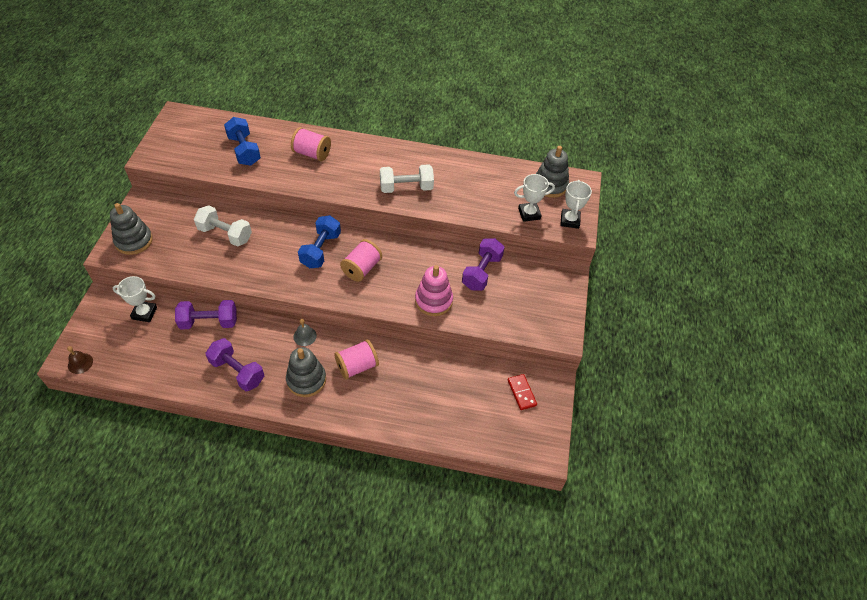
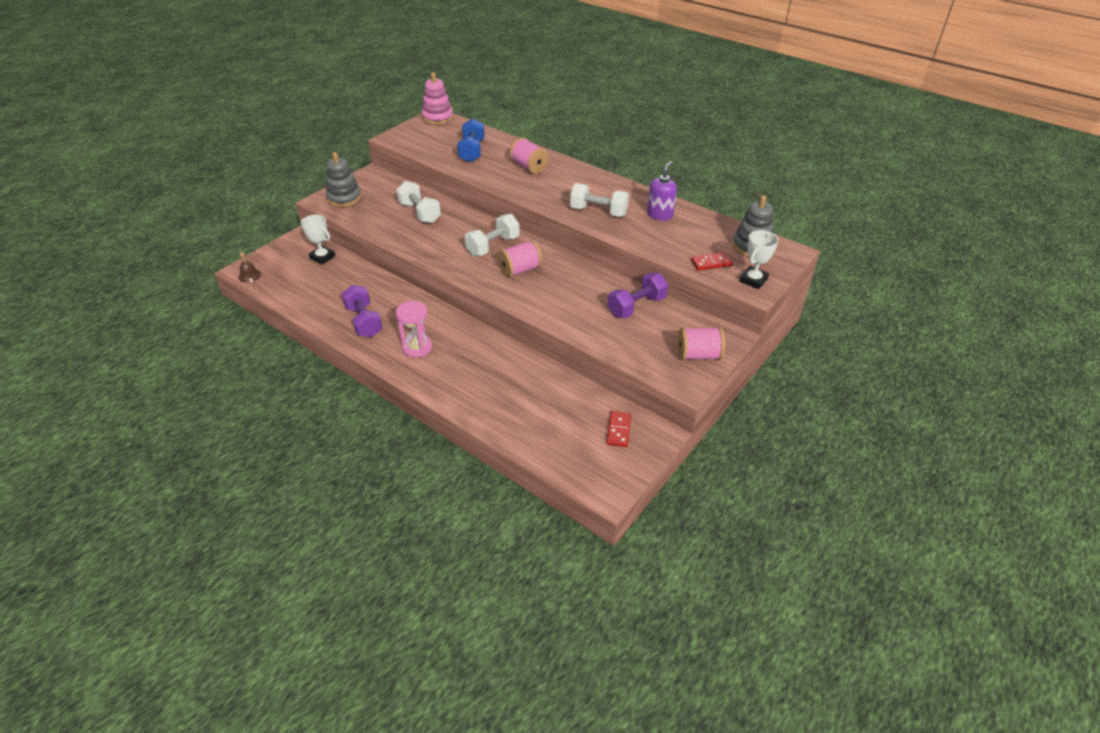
camera: 30 degrees right, 10 degrees down
purple dumbbell [175,300,237,329] -> none
grey stacking toy [286,347,326,397] -> pink hourglass [396,301,432,358]
grey bell [293,319,317,346] -> none
blue dumbbell [298,215,341,268] -> white dumbbell [465,214,520,256]
pink spool [334,339,379,380] -> pink spool moved to [678,327,725,360]
pink stacking toy [415,265,453,316] -> pink stacking toy moved to [422,72,453,125]
white trophy [514,174,555,222] -> red domino [691,252,733,271]
none -> purple soap dispenser [647,161,677,220]

